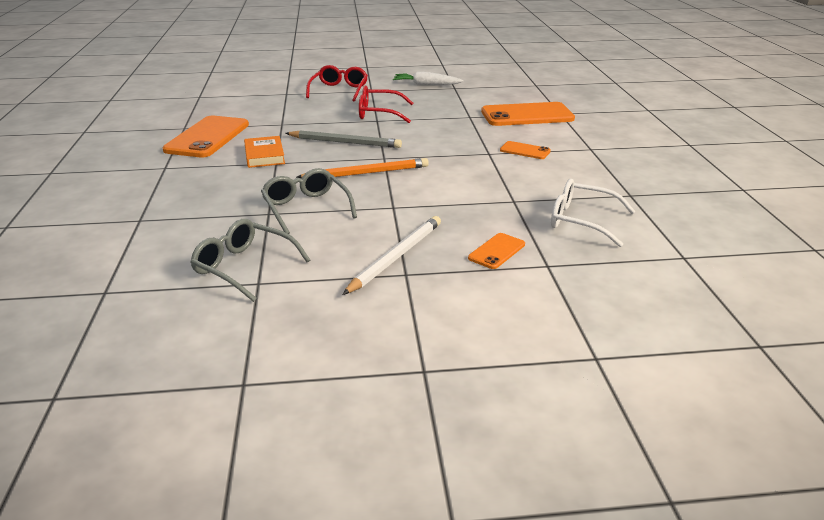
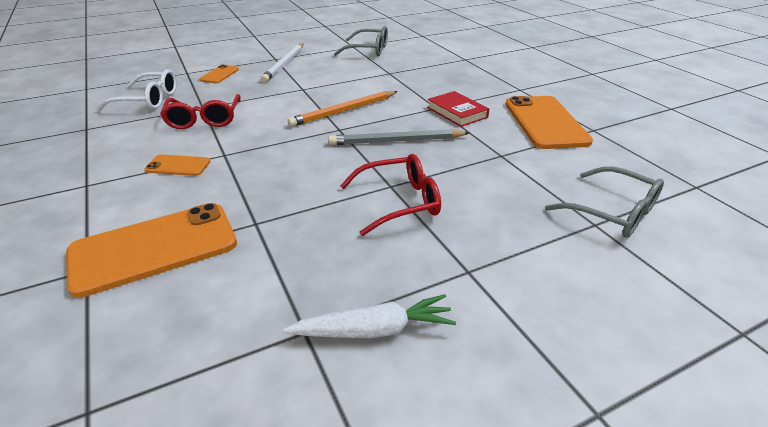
camera: 160 degrees right, 5 degrees up
orange book [244,136,285,168] -> red book [427,91,489,127]
grey glasses [261,168,357,234] -> grey glasses moved to [545,166,664,238]
red glasses [306,65,368,102] -> red glasses moved to [160,94,241,129]

